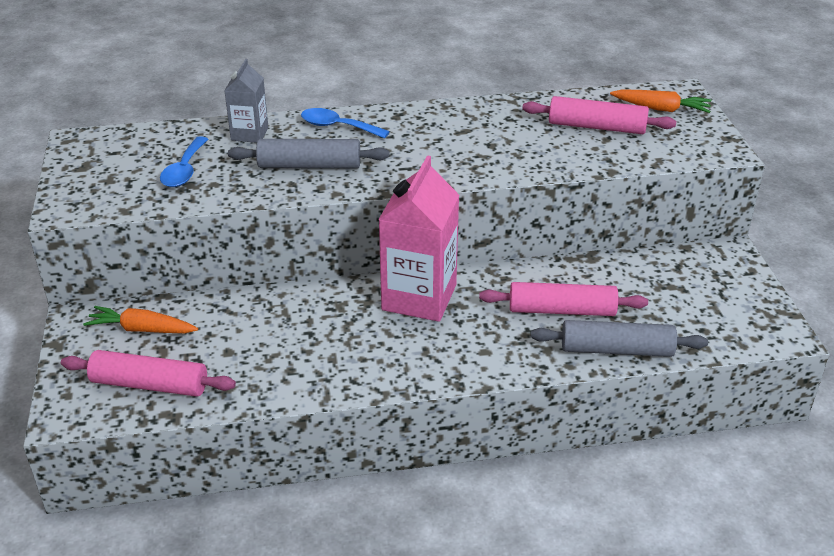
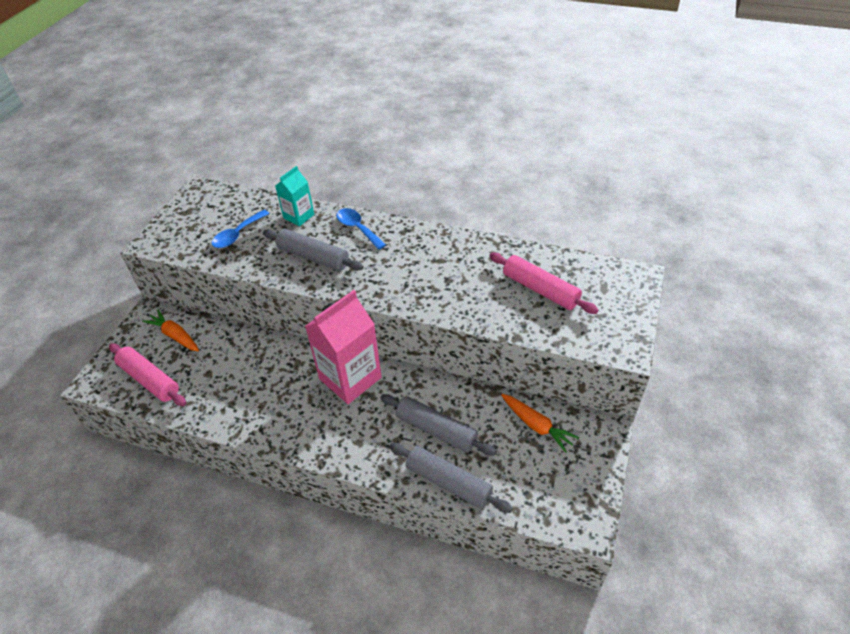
camera: 30 degrees right, 10 degrees up
grey carton [224,59,268,143] -> turquoise carton [275,166,314,226]
pink rolling pin [479,282,648,316] -> grey rolling pin [380,394,496,456]
orange carrot [610,90,711,113] -> orange carrot moved to [501,394,579,453]

